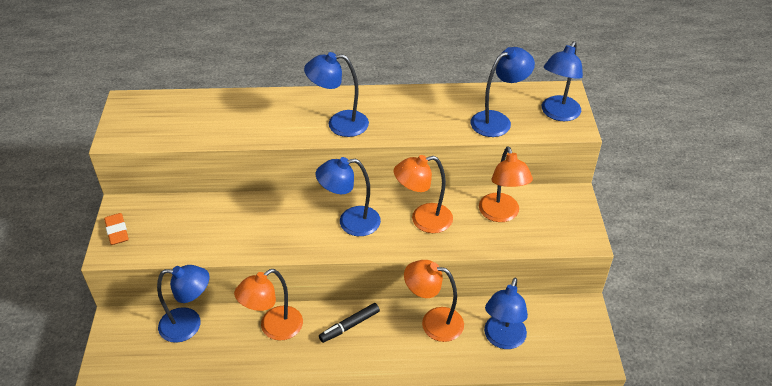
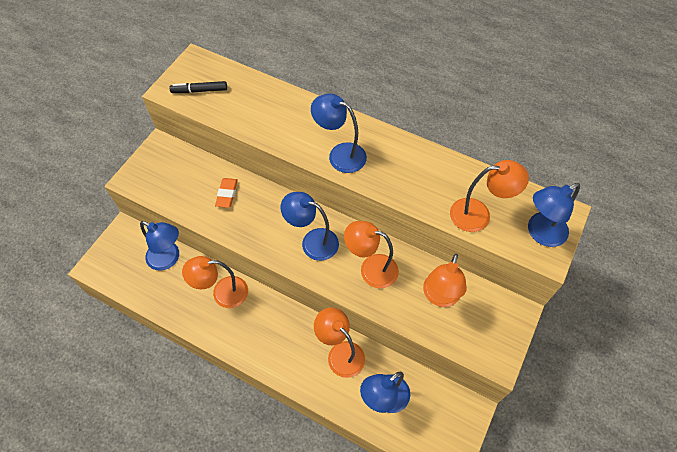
camera: 30 degrees right, 15 degrees up
orange eraser [104,213,129,245] -> orange eraser moved to [215,178,238,208]
black marker [319,303,380,343] -> black marker moved to [170,81,227,93]
blue lamp [471,47,535,137] -> orange lamp [450,160,529,232]

